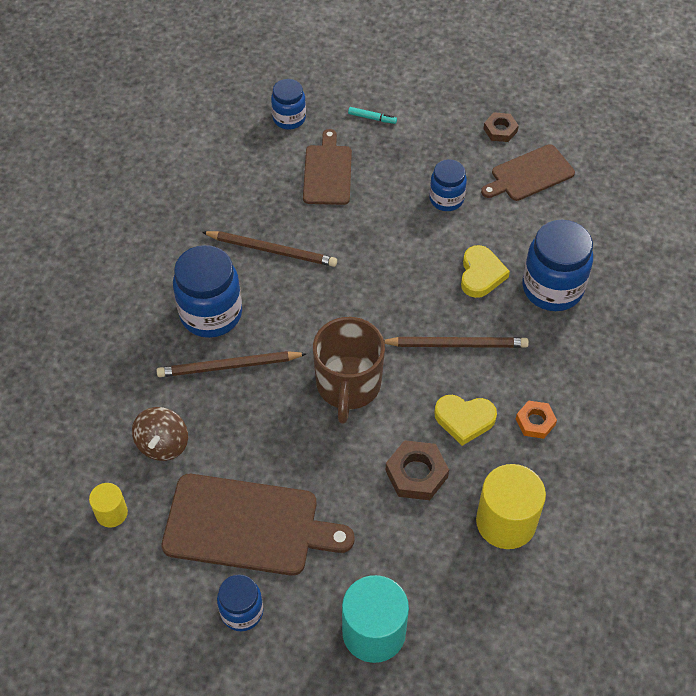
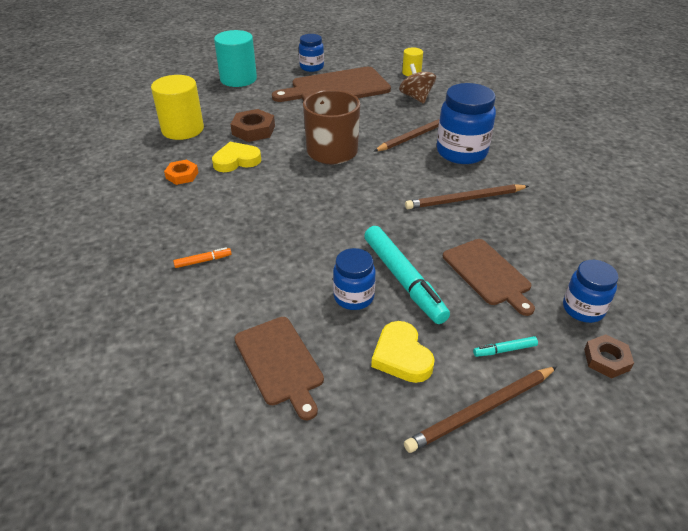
camera: 150 degrees right, 15 degrees down
brown pencil [384,337,529,348] -> brown pencil moved to [404,367,557,453]
yellow heart [461,245,510,298] -> yellow heart moved to [371,321,435,383]
brown cutting board [481,144,575,201] -> brown cutting board turned 120 degrees clockwise [234,317,324,420]
brown nut [484,112,519,142] -> brown nut moved to [584,334,634,378]
blue jar [522,220,593,311] -> orange marker [173,248,232,268]
none -> turquoise marker [364,226,450,324]

